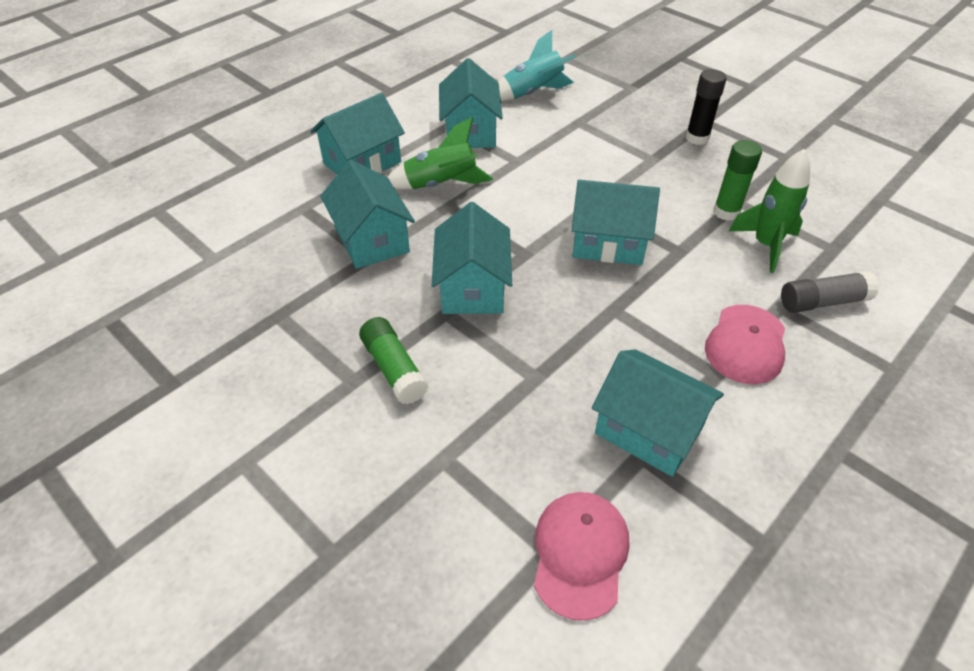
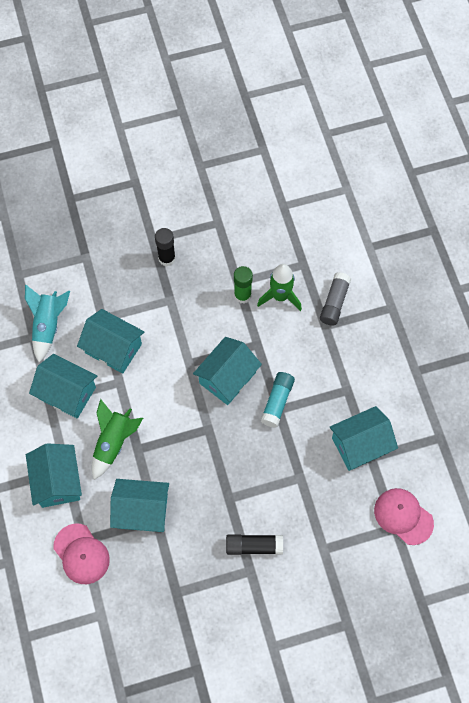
camera: 60 degrees left, 20 degrees up
green glue stick [359,317,428,404] -> black glue stick [226,534,283,555]
turquoise house [432,202,512,314] -> turquoise house moved to [77,309,144,374]
pink cap [705,305,785,384] -> pink cap moved to [53,524,110,584]
none -> turquoise glue stick [260,372,295,428]

